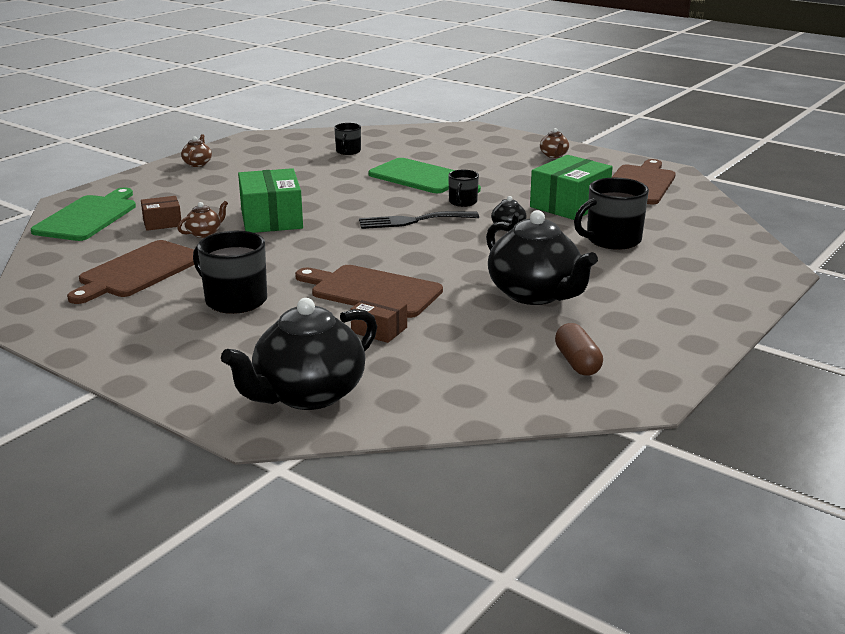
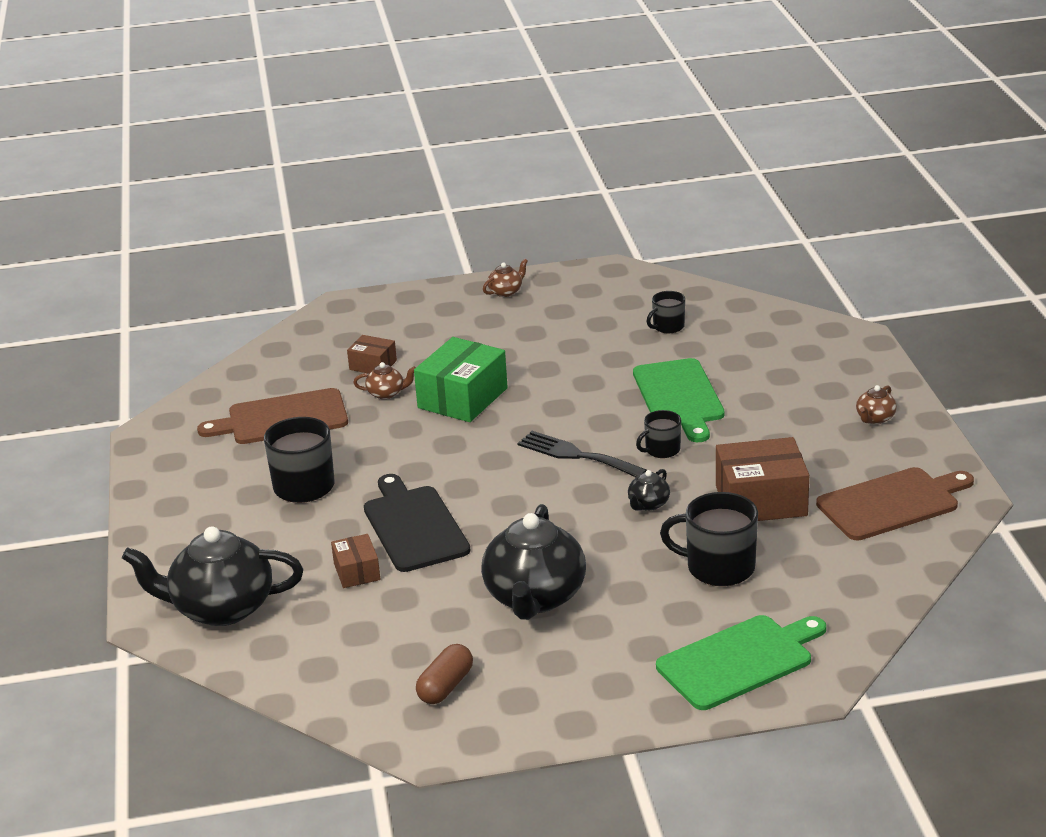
camera: 45 degrees right, 5 degrees up
green cutting board [31,188,136,241] -> green cutting board moved to [656,615,826,710]
brown cutting board [295,265,443,318] -> black cutting board [364,474,471,572]
green box [530,155,613,220] -> brown box [716,437,809,521]

